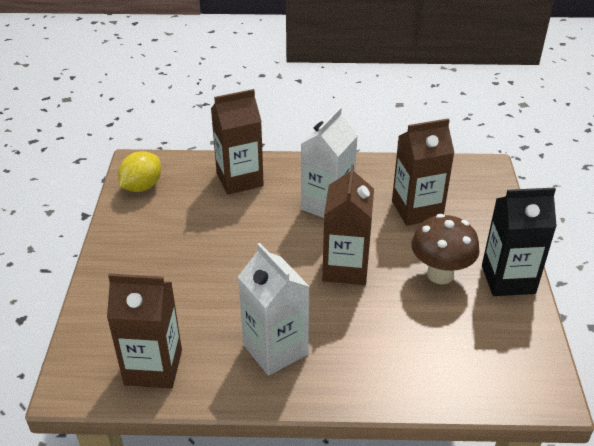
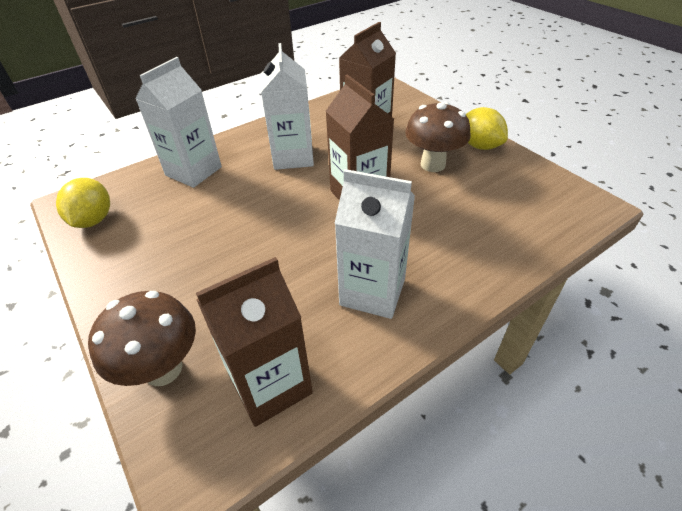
camera: 35 degrees left, 5 degrees up
brown carton [211,89,264,194] -> white carton [135,57,222,188]
black carton [482,187,557,296] -> yellow lemon [466,107,508,150]
none -> brown mushroom [88,291,196,386]

